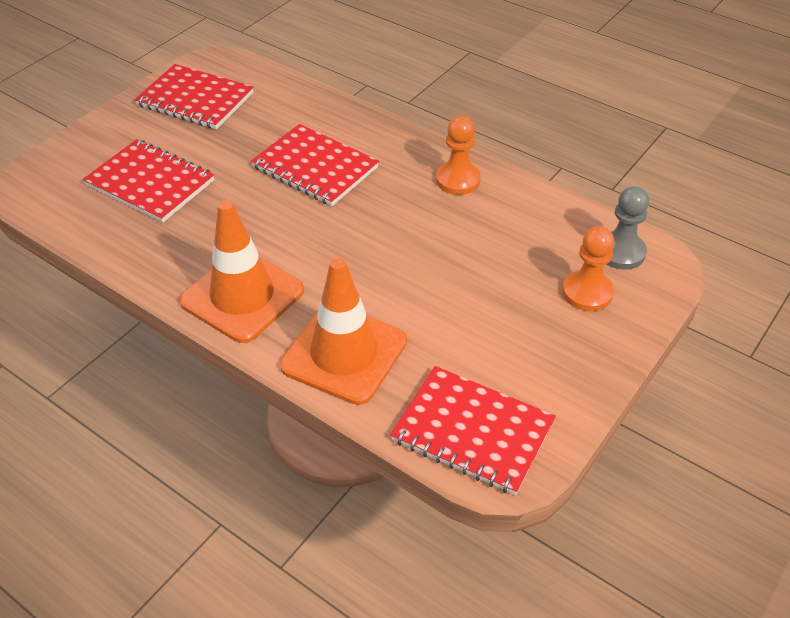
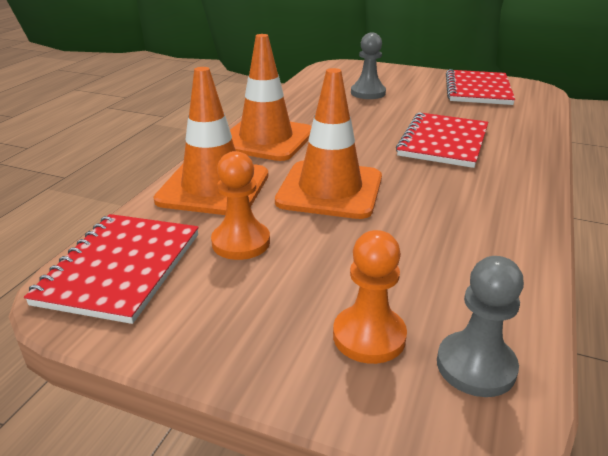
camera: 75 degrees right, 15 degrees down
red notebook [83,139,214,223] -> grey pawn [351,33,386,99]
orange pawn [436,116,481,195] -> orange pawn moved to [211,151,270,260]
none -> orange traffic cone [275,68,382,219]

